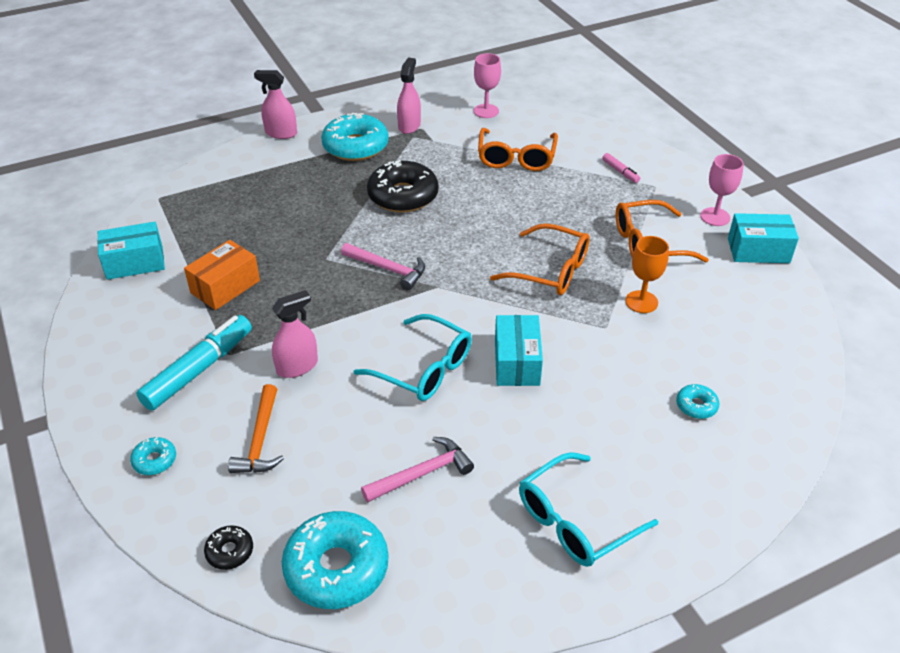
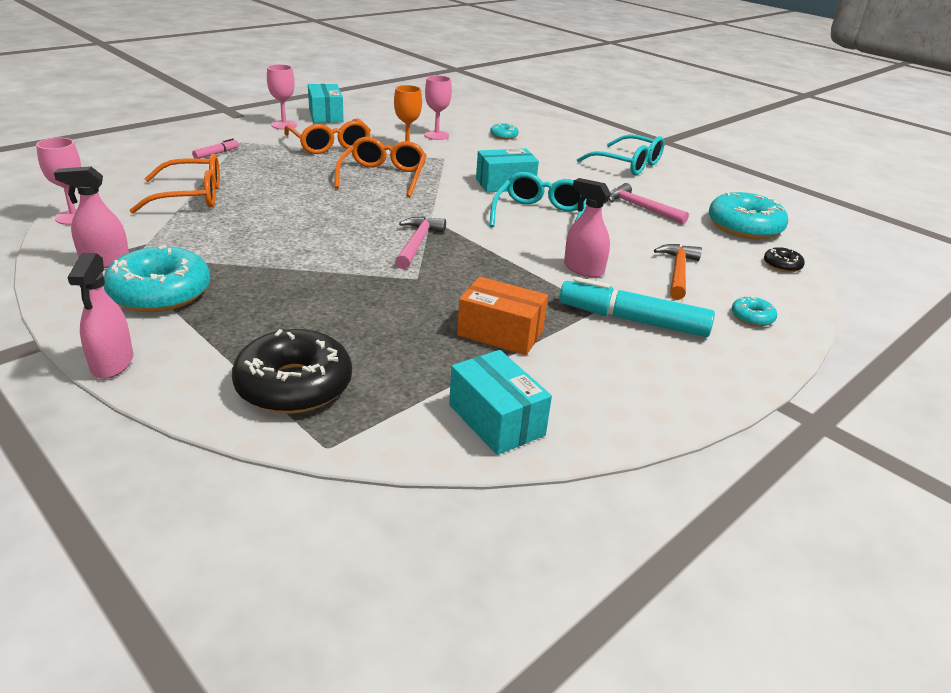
camera: 110 degrees left, 10 degrees down
orange hammer [228,384,284,473] -> orange hammer turned 60 degrees counterclockwise [654,244,702,300]
black donut [367,160,438,213] -> black donut moved to [232,329,352,414]
none -> pink goblet [424,75,452,140]

